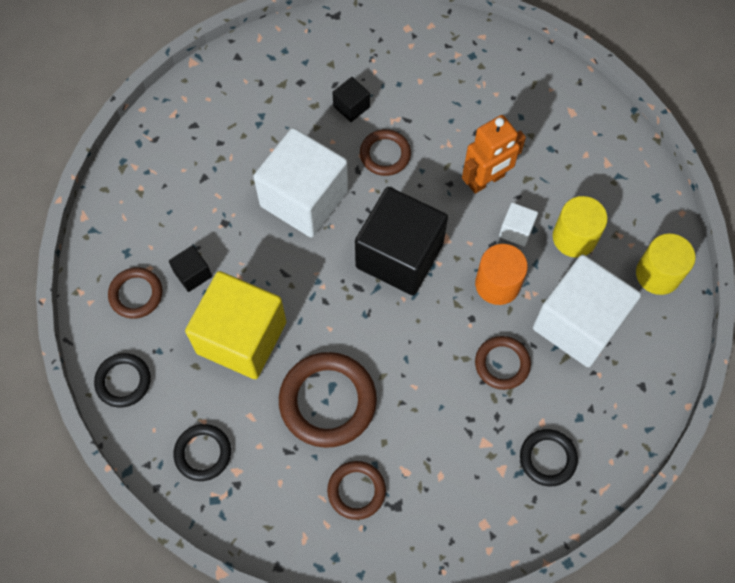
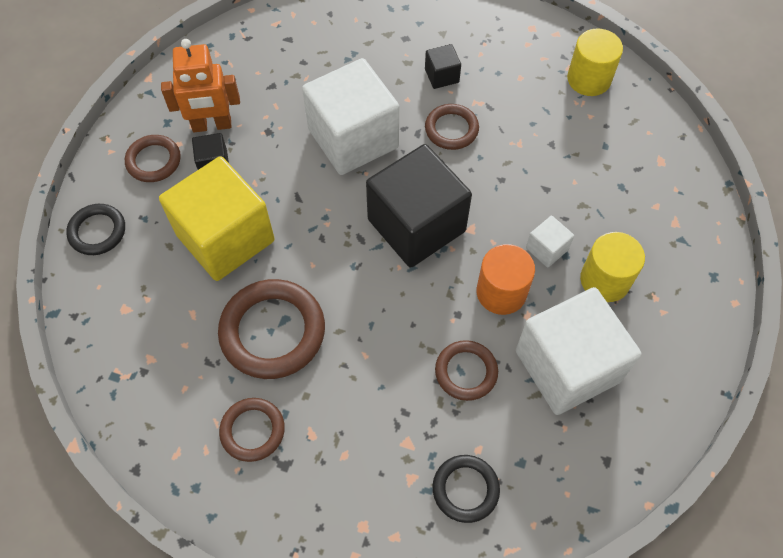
camera: 25 degrees right, 5 degrees down
black ring [173,424,231,481] -> none
orange robot [462,115,526,194] -> orange robot moved to [161,39,240,132]
yellow cylinder [636,234,696,295] -> yellow cylinder moved to [567,28,623,96]

